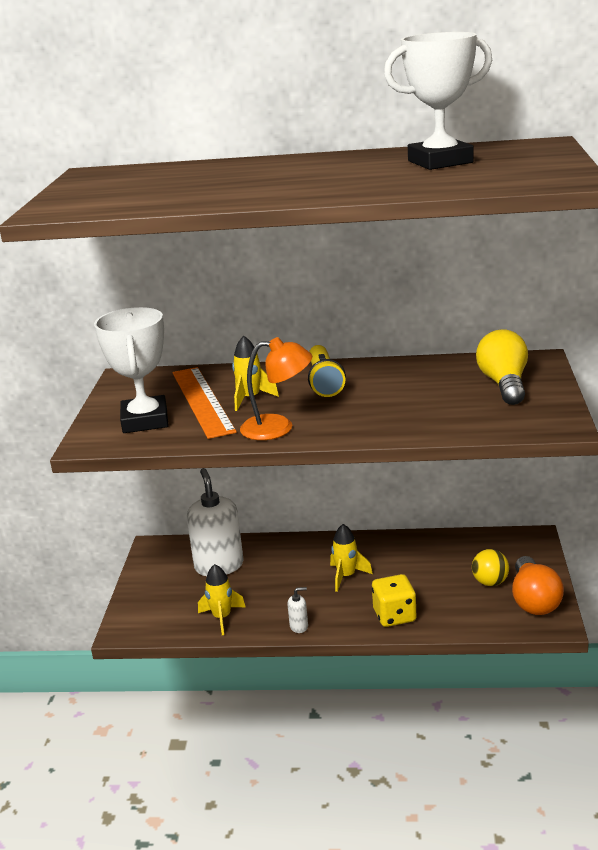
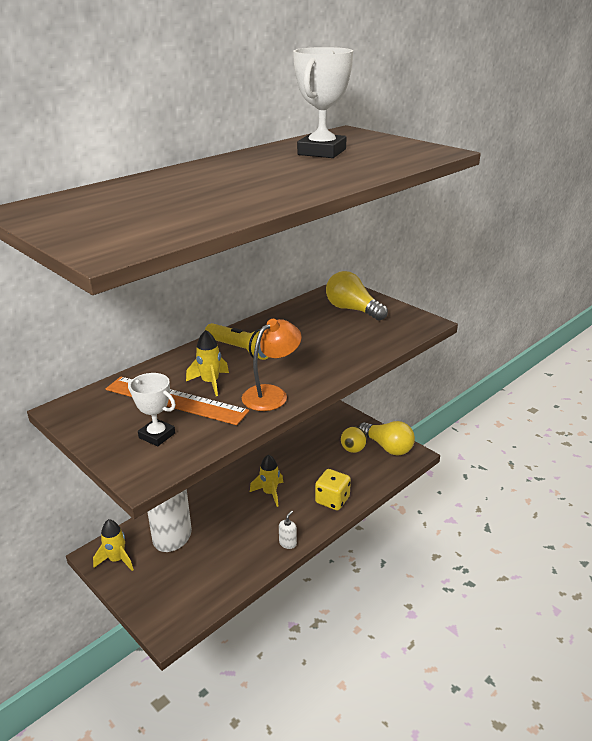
camera: 50 degrees left, 5 degrees up
white trophy [94,307,169,433] -> white trophy [128,373,176,446], size x0.60
yellow rocket [198,564,245,635] -> yellow rocket moved to [93,519,134,571]
orange light bulb [512,556,564,615] -> yellow light bulb [359,421,415,456]

